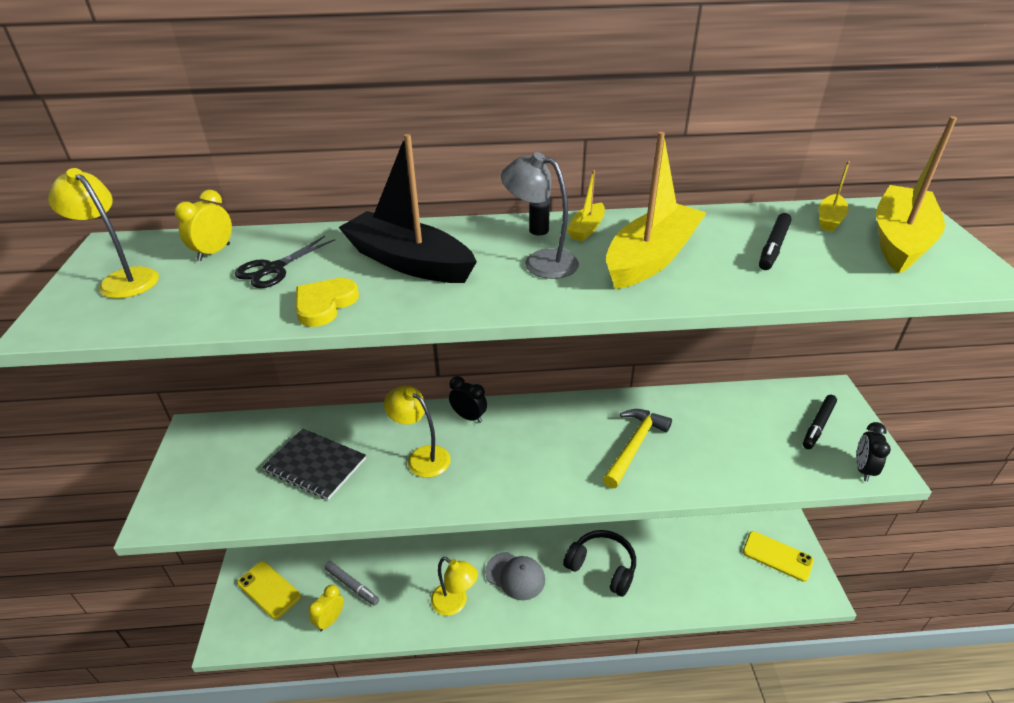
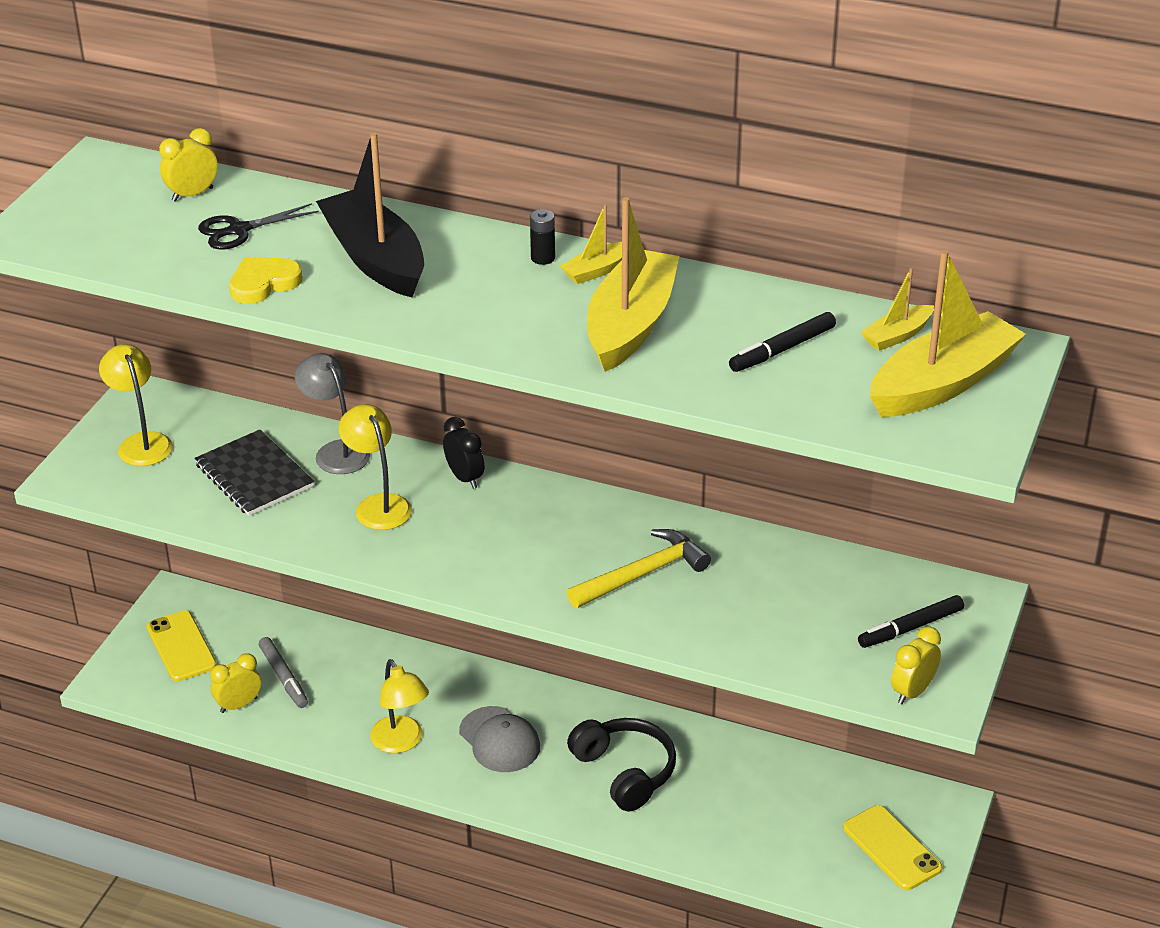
camera: 25 degrees right, 0 degrees up
yellow lamp [48,168,159,298] -> yellow lamp moved to [99,344,173,466]
grey lamp [501,152,579,279] -> grey lamp moved to [295,353,370,474]
yellow boat [606,132,707,289] -> yellow boat turned 45 degrees counterclockwise [587,197,680,372]
black clock [856,422,891,482] -> yellow clock [891,626,941,704]

